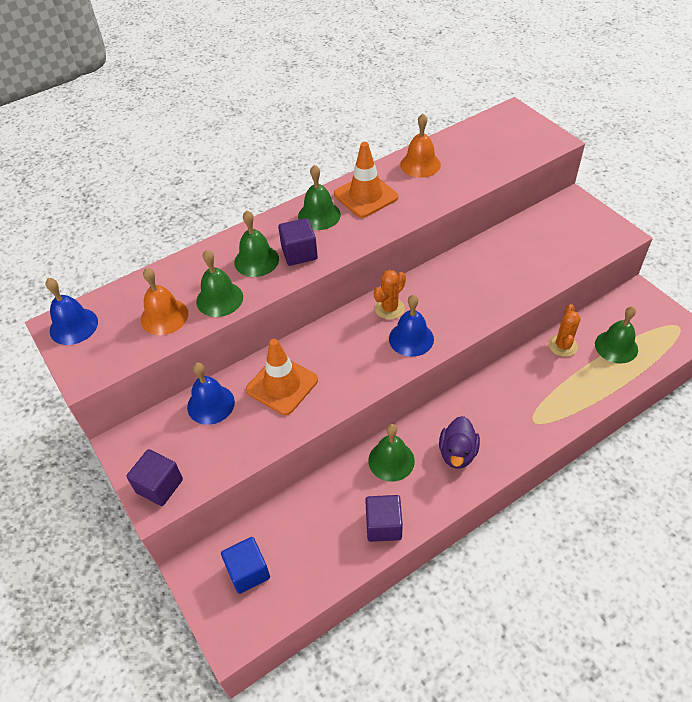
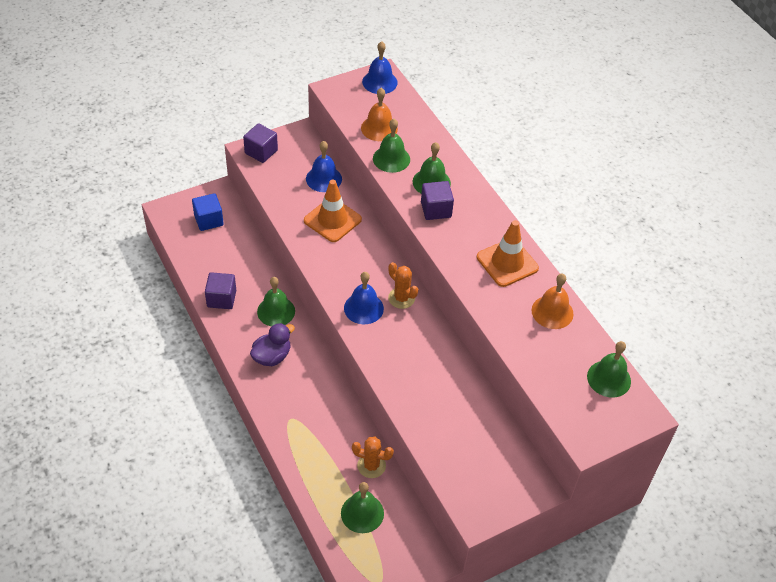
camera: 90 degrees right, 0 degrees up
green bell [298,165,341,230] -> green bell moved to [587,341,631,397]
purple duck [439,416,480,469] -> purple duck turned 120 degrees clockwise [250,323,295,366]

